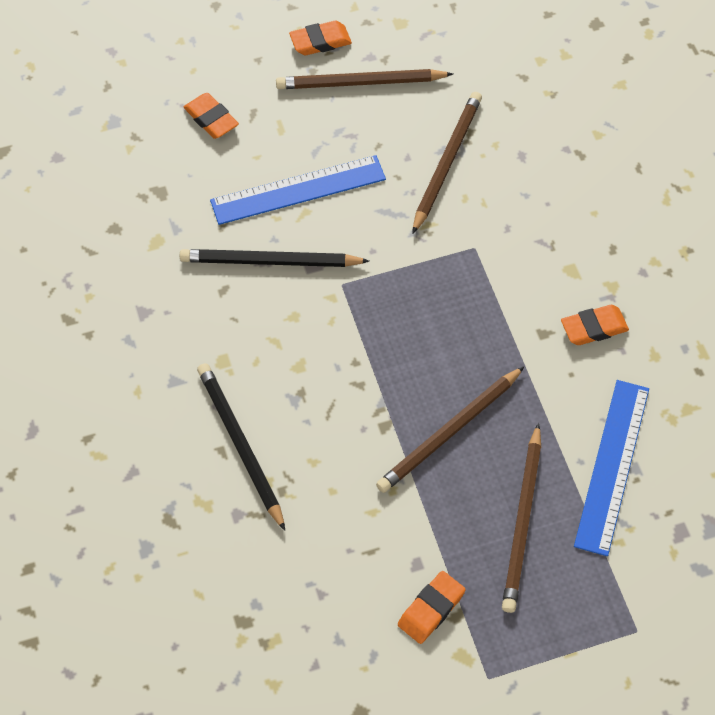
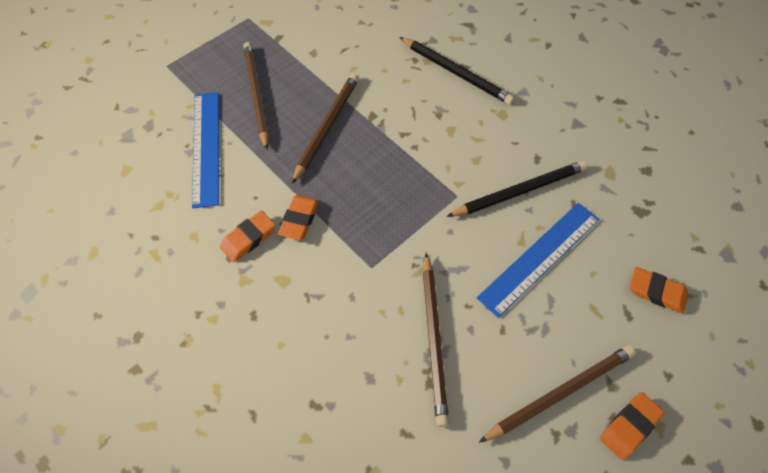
camera: 155 degrees right, 0 degrees up
orange eraser [398,571,466,644] -> orange eraser moved to [278,195,319,240]

